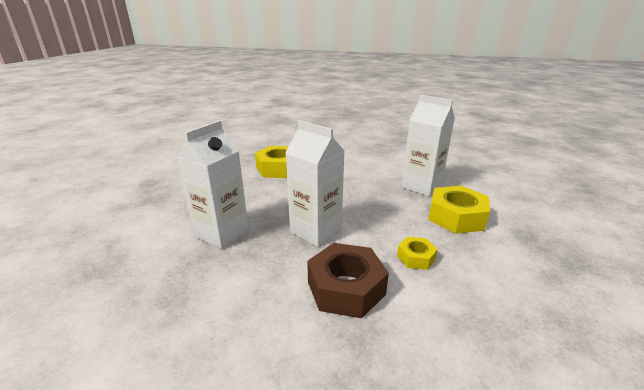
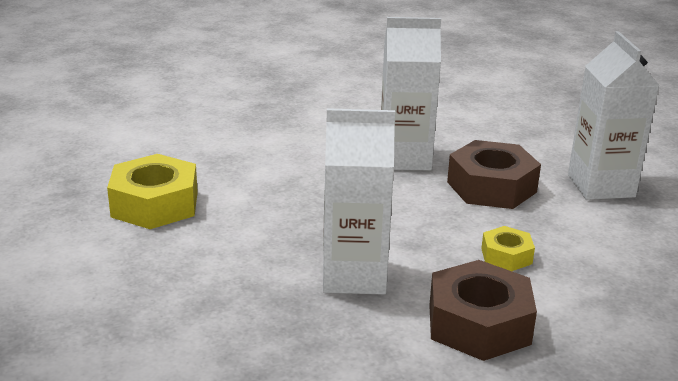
camera: 40 degrees left, 0 degrees up
white carton [177,120,249,249] -> white carton moved to [568,31,660,200]
yellow nut [428,186,490,234] -> brown nut [447,140,541,209]

